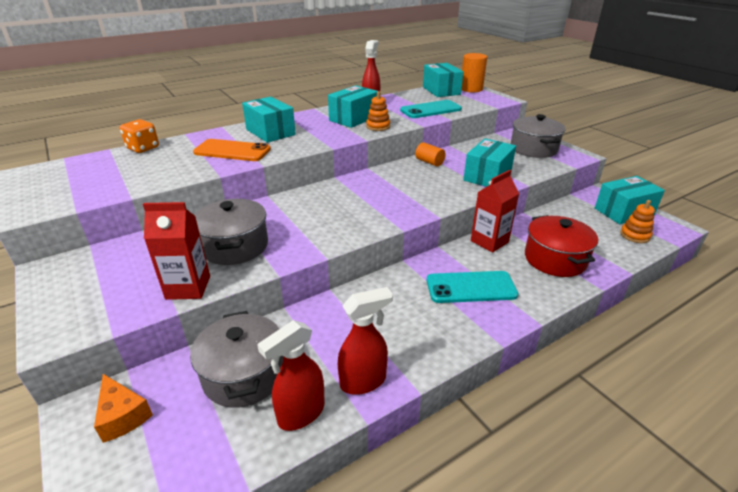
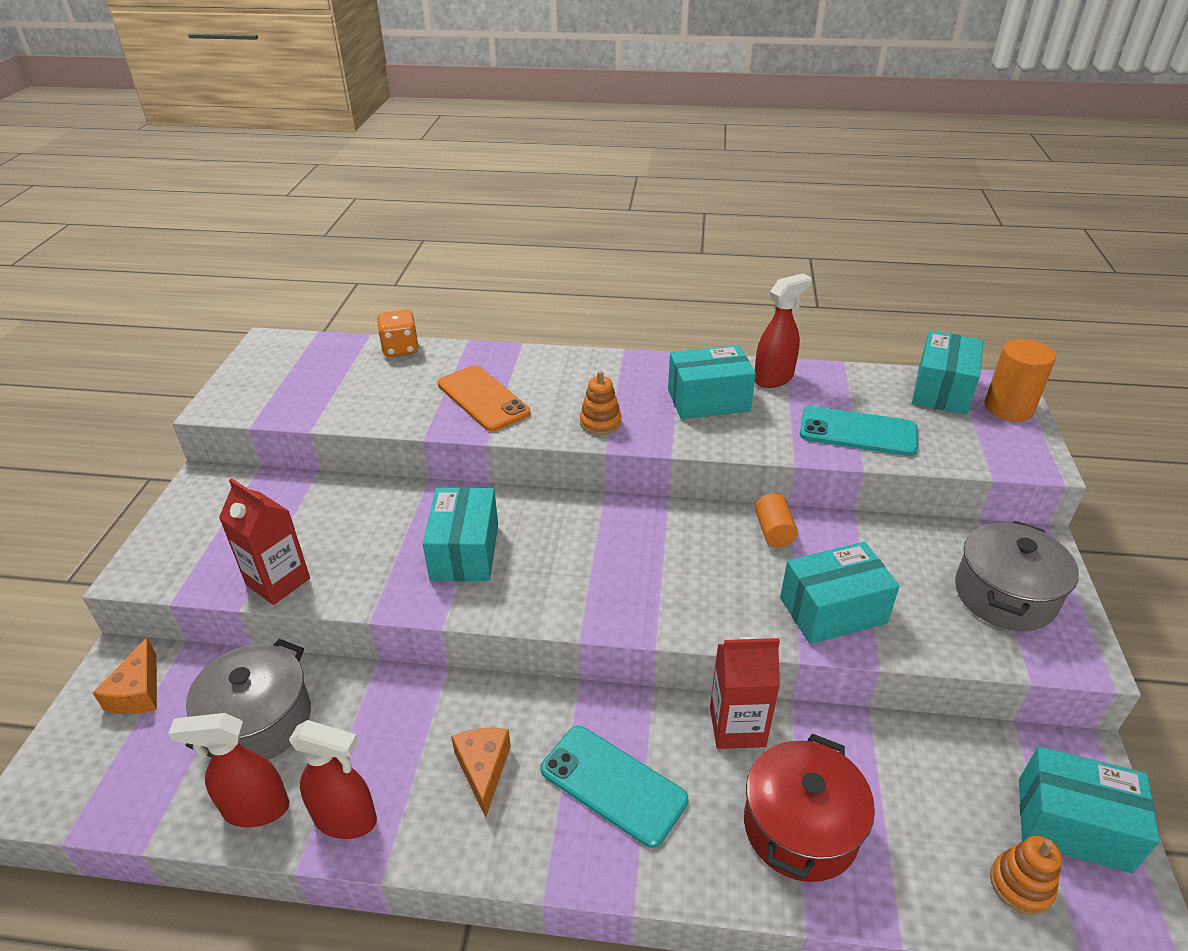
camera: 40 degrees right, 5 degrees up
grey pot [194,199,268,265] -> none
turquoise box [242,97,296,143] -> turquoise box moved to [423,487,498,581]
orange stacking toy [366,91,390,131] -> orange stacking toy moved to [580,371,622,435]
none -> orange cheese [451,728,511,818]

